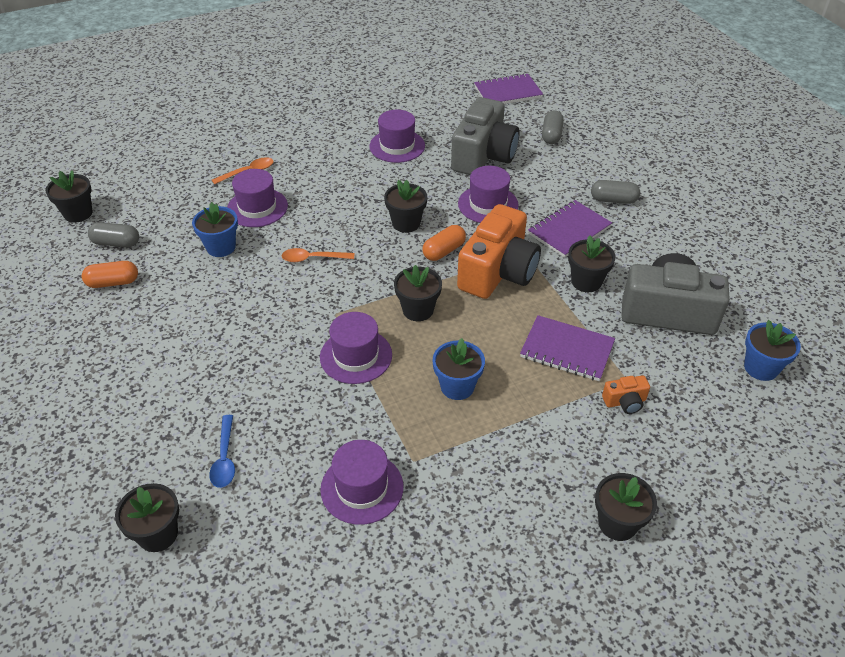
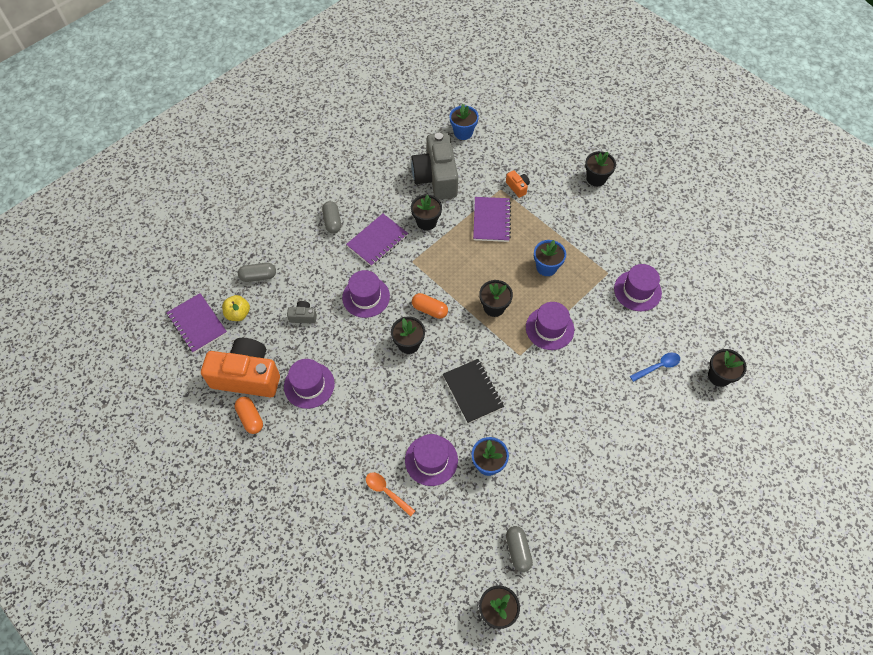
camera: 110 degrees left, 15 degrees up
orange capsule [82,261,138,288] -> orange capsule moved to [235,397,263,434]
orange spoon [281,248,354,262] -> black notebook [443,359,504,423]
grey camera [451,97,519,175] -> grey camera [287,301,317,324], size x0.41
orange camera [457,204,541,299] -> orange camera moved to [201,338,280,397]
purple notebook [528,200,612,258] -> purple notebook turned 75 degrees counterclockwise [346,214,408,267]
none -> yellow apple [222,295,250,321]

